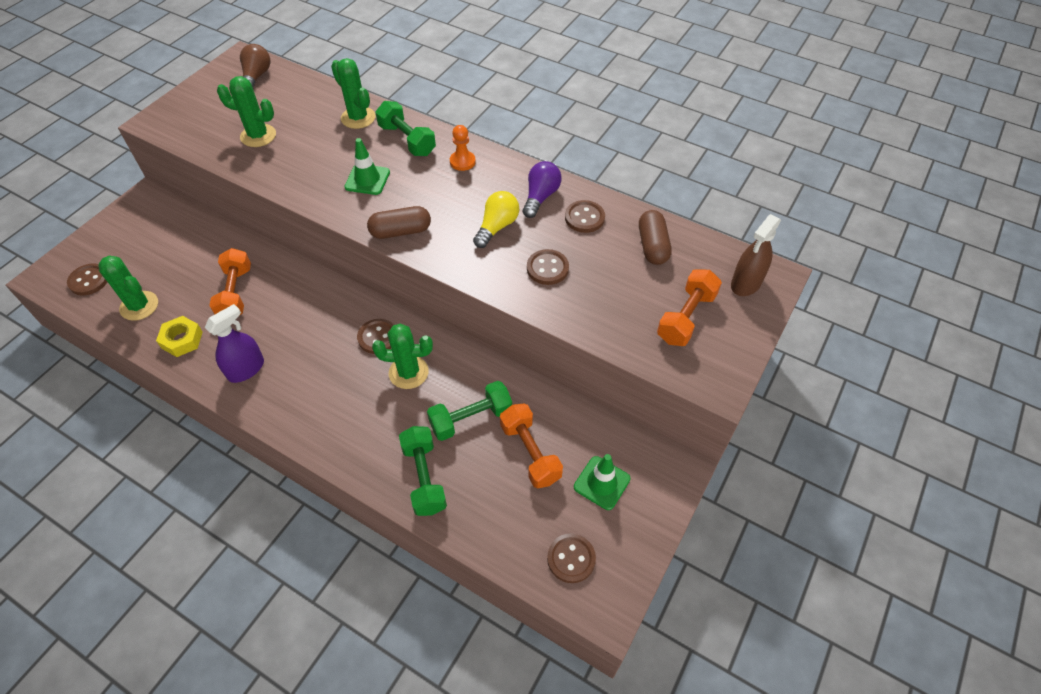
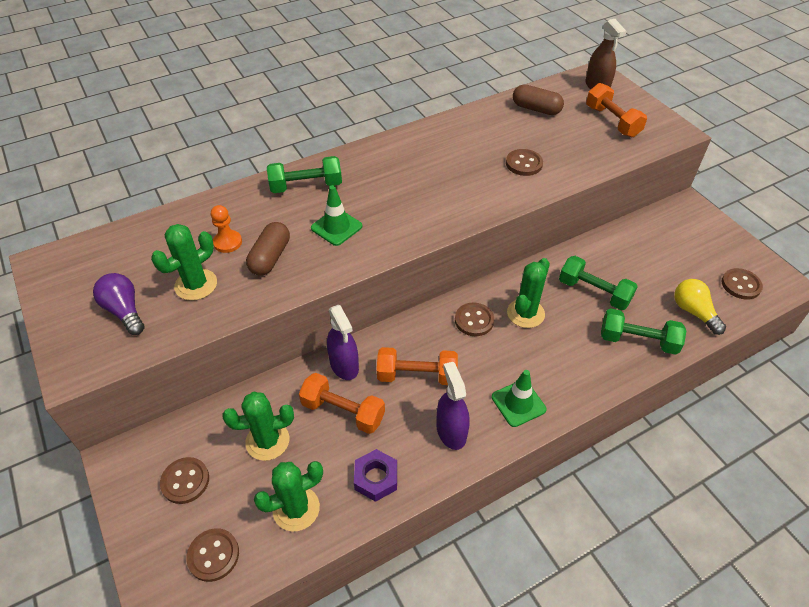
camera: 60 degrees left, 5 degrees down
yellow nut [156,316,203,357] -> purple nut [354,449,397,502]
brown light bulb [240,44,270,88] -> none
green cactus [331,58,375,129] -> green cactus moved to [222,392,294,461]
brown capsule [367,206,431,239] -> brown capsule moved to [246,222,290,275]
green dumbbell [427,381,512,441] -> green dumbbell turned 60 degrees counterclockwise [559,256,638,310]
orange pawn [450,125,476,171] -> orange pawn moved to [211,205,242,253]
yellow light bulb [473,191,519,248] -> yellow light bulb moved to [674,279,726,335]
orange dumbbell [500,404,563,489] -> orange dumbbell moved to [377,347,458,385]
purple light bulb [523,161,562,218] -> purple light bulb moved to [93,273,144,335]
brown button [565,200,605,233] -> brown button moved to [160,457,209,504]
green traffic cone [574,454,630,510] -> green traffic cone moved to [492,370,546,427]
none -> purple spray bottle [327,305,359,380]

